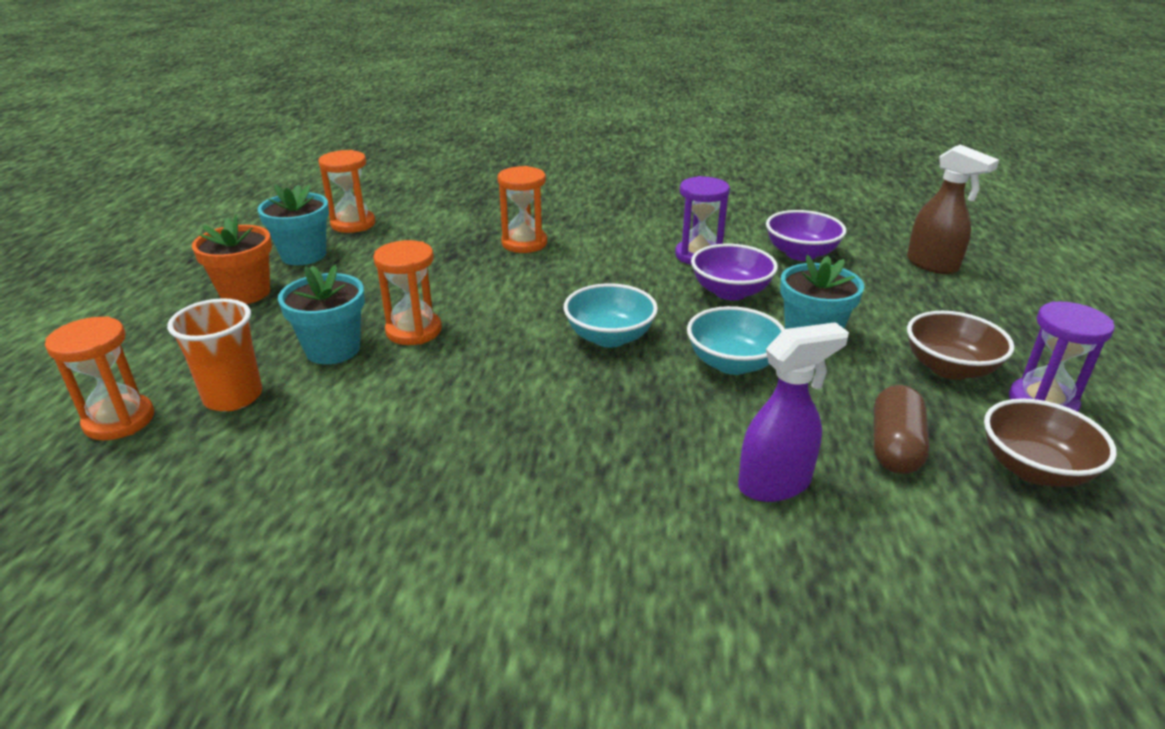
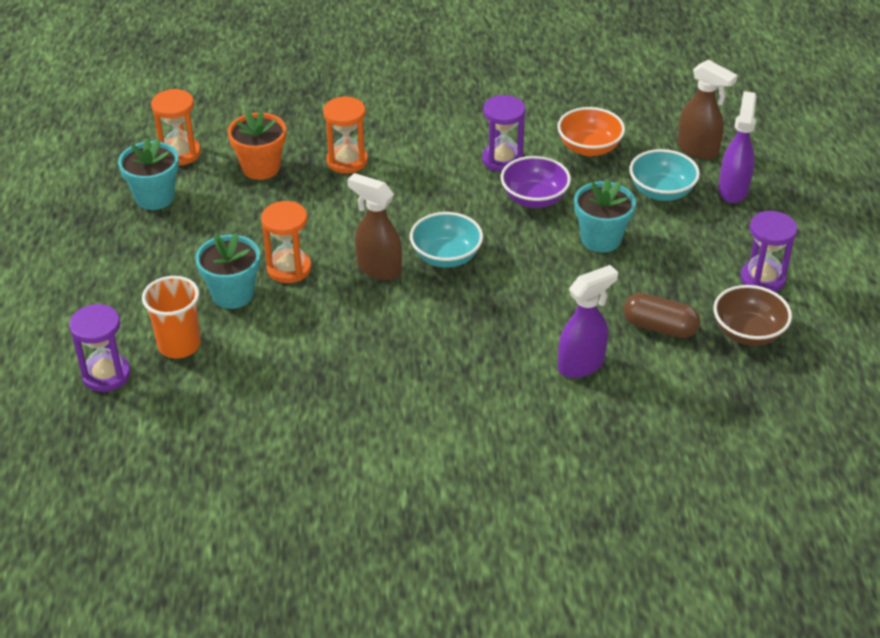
camera: 10 degrees left, 10 degrees up
orange hourglass [45,316,154,440] -> purple hourglass [69,304,131,392]
orange flower pot [192,215,272,304] -> orange flower pot moved to [228,110,286,180]
turquoise bowl [687,306,785,375] -> turquoise bowl moved to [630,149,700,201]
purple bowl [766,210,846,261] -> orange bowl [557,107,625,157]
brown capsule [874,385,930,474] -> brown capsule turned 75 degrees counterclockwise [623,293,700,338]
brown bowl [907,311,1014,380] -> none
none -> brown spray bottle [347,173,402,280]
none -> purple spray bottle [718,91,757,203]

